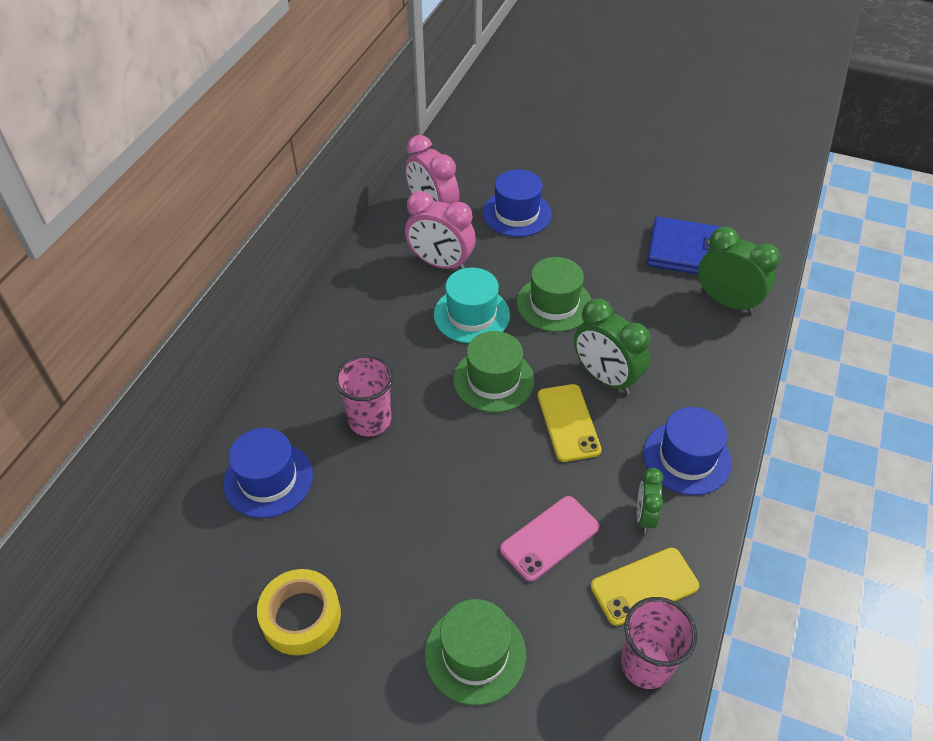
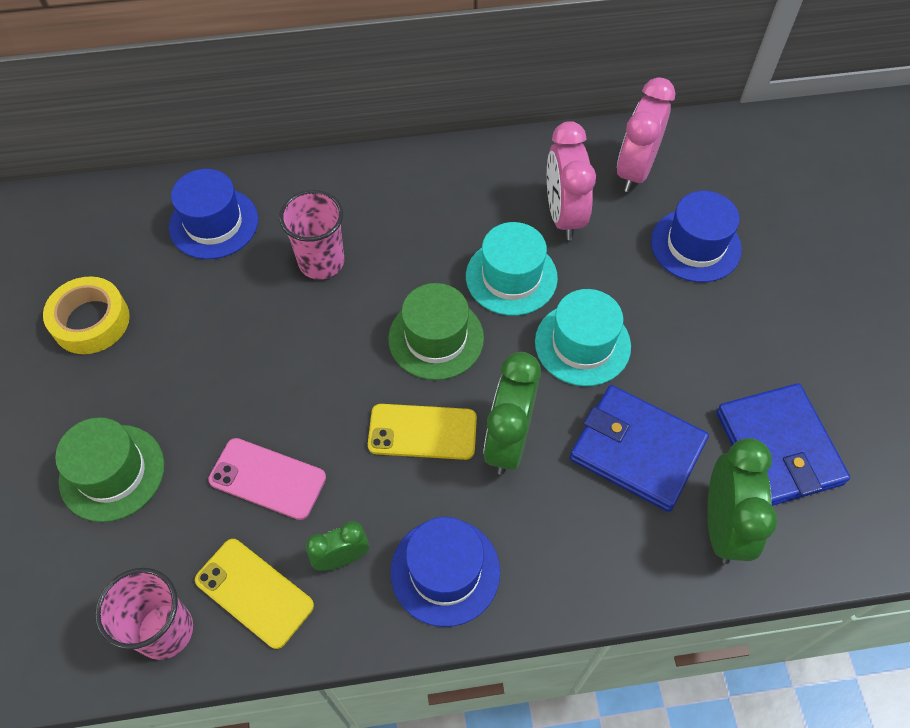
camera: 60 degrees right, 10 degrees up
green hat [517,257,591,332] -> turquoise hat [535,289,631,386]
yellow phone [538,384,602,462] -> yellow phone turned 45 degrees clockwise [368,404,477,460]
none -> blue wallet [570,385,709,512]

